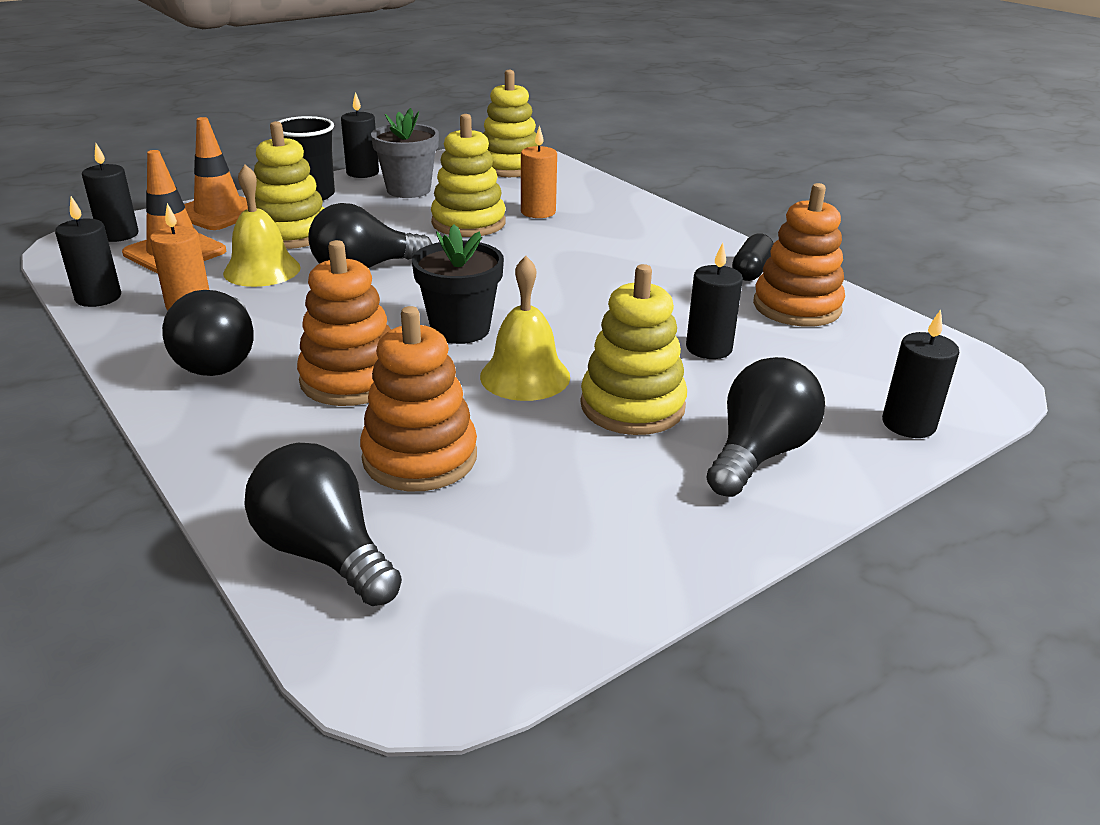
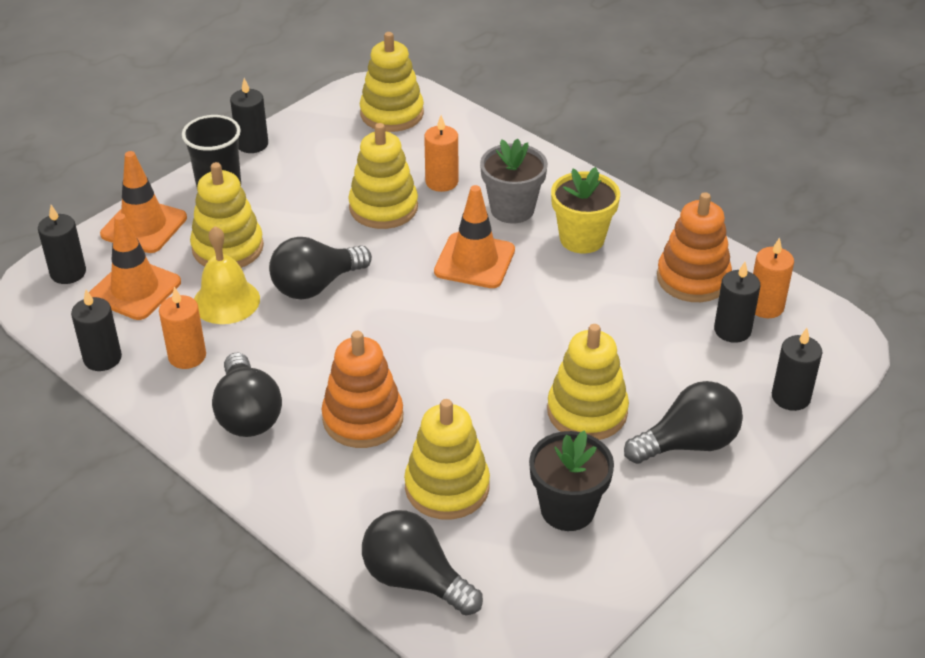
camera: 10 degrees left, 10 degrees up
orange stacking toy [360,306,477,491] -> yellow stacking toy [404,399,490,520]
grey flower pot [371,108,439,198] -> grey flower pot moved to [480,138,548,224]
black flower pot [412,224,504,344] -> black flower pot moved to [529,430,614,531]
yellow bell [480,256,570,401] -> none
black candle [686,243,743,359] -> black candle moved to [714,262,760,343]
black light bulb [706,357,825,497] -> black light bulb turned 45 degrees clockwise [624,381,743,464]
black capsule [732,233,774,281] -> none
none -> orange traffic cone [434,185,515,288]
none -> yellow flower pot [551,167,620,253]
none -> orange candle [753,237,794,318]

